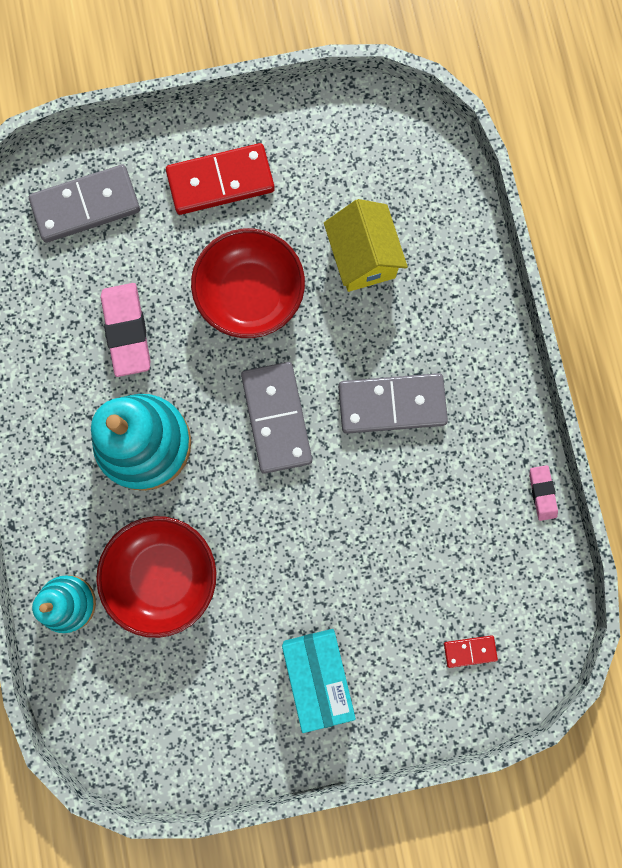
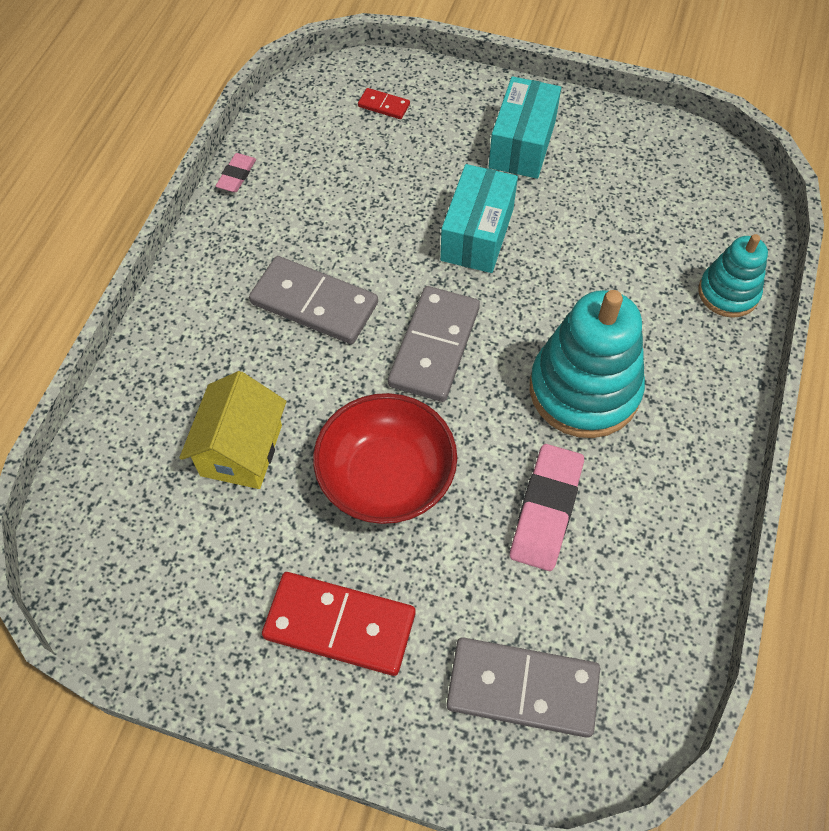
camera: 150 degrees left, 20 degrees down
red bowl [96,516,216,638] -> none
none -> turquoise box [440,164,518,273]

